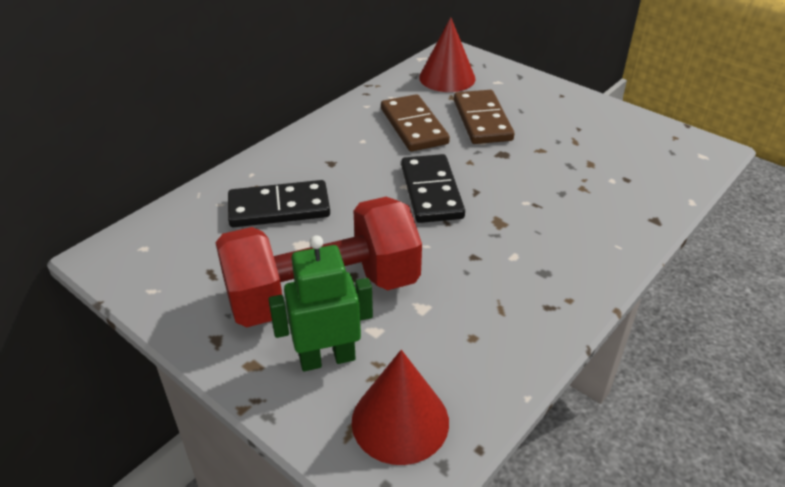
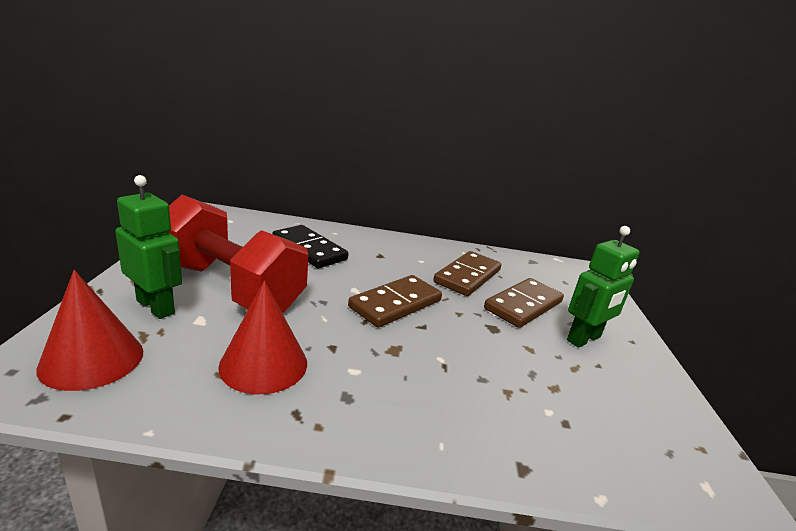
camera: 50 degrees right, 15 degrees down
black domino [401,154,465,223] -> brown domino [348,275,442,328]
red cone [419,17,476,92] -> red cone moved to [218,280,307,395]
none -> green robot [567,226,640,348]

